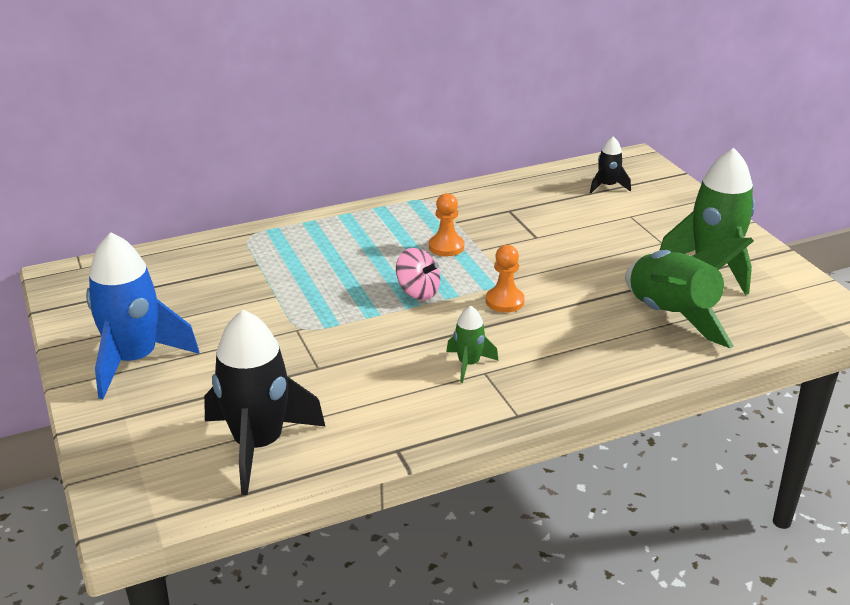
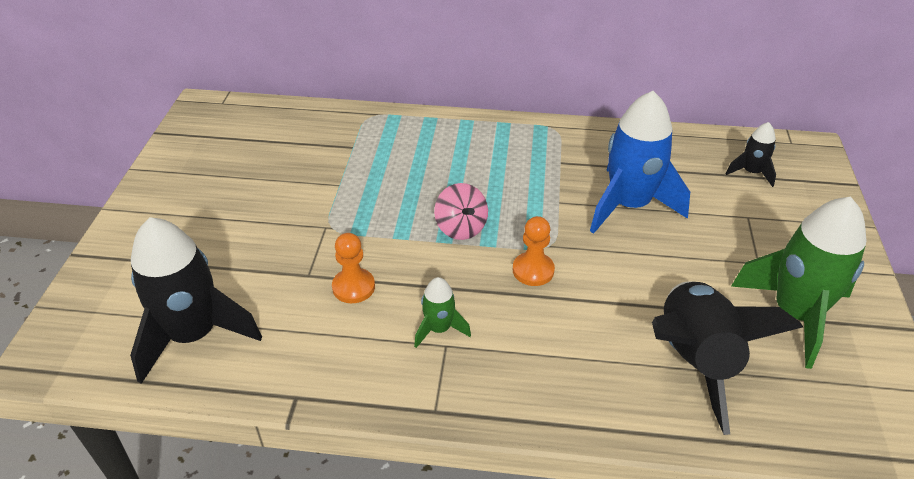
camera: 30 degrees right, 10 degrees up
blue rocket [86,232,199,399] -> blue rocket moved to [590,91,690,234]
orange pawn [429,193,464,256] -> orange pawn moved to [332,233,375,303]
green rocket [625,238,754,348] -> black rocket [652,281,803,435]

